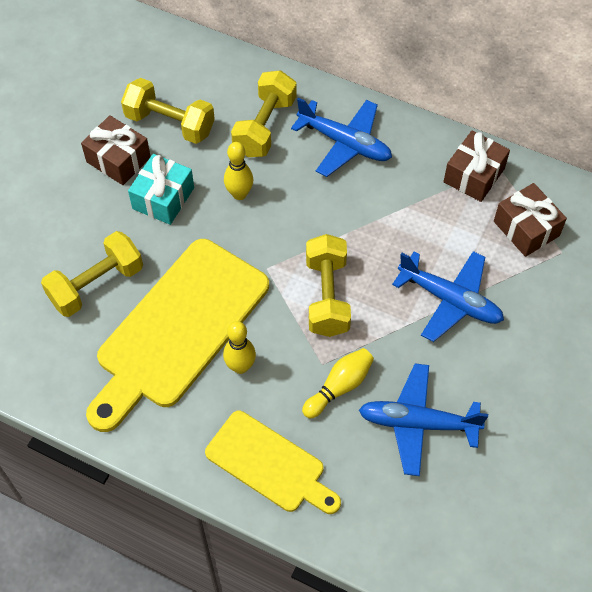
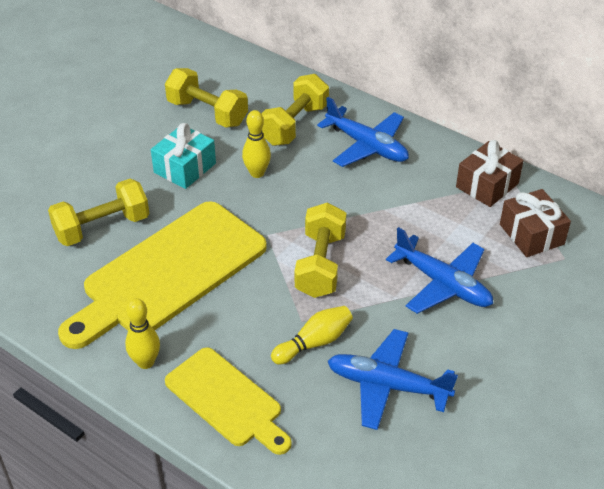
camera: 10 degrees right, 15 degrees down
brown gift [81,115,151,185] -> none
yellow bowling pin [223,321,256,374] -> yellow bowling pin moved to [125,298,160,369]

